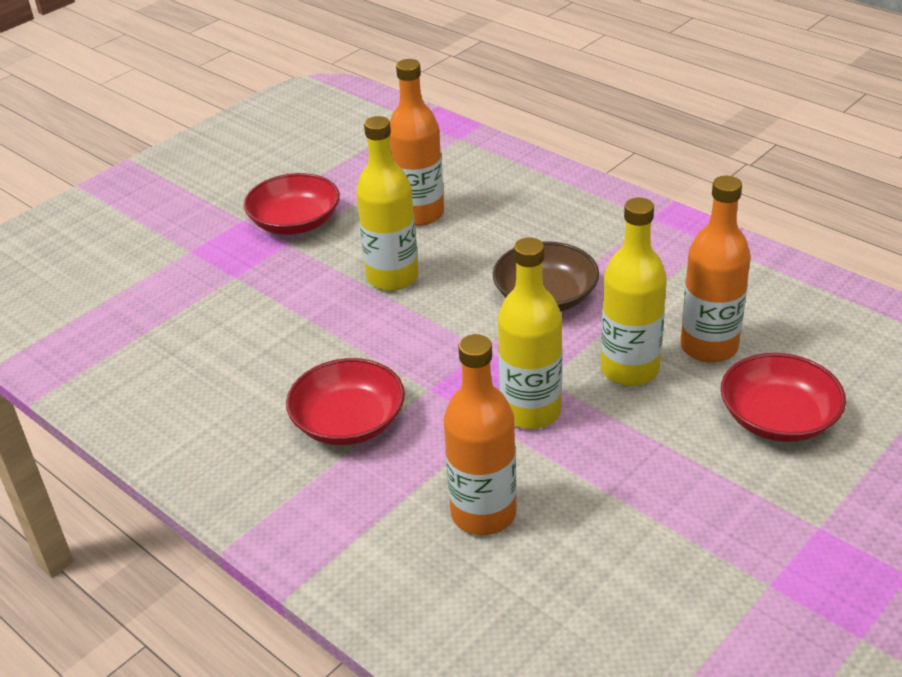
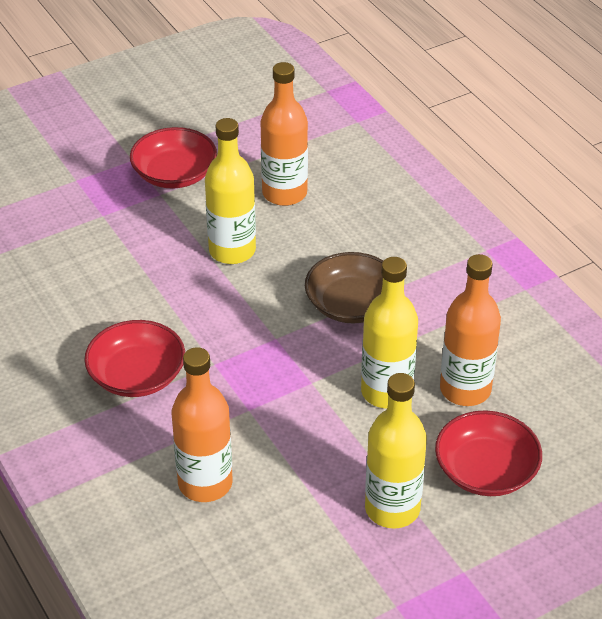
camera: 15 degrees right, 5 degrees up
yellow bottle [498,238,562,429] -> yellow bottle moved to [365,373,427,529]

